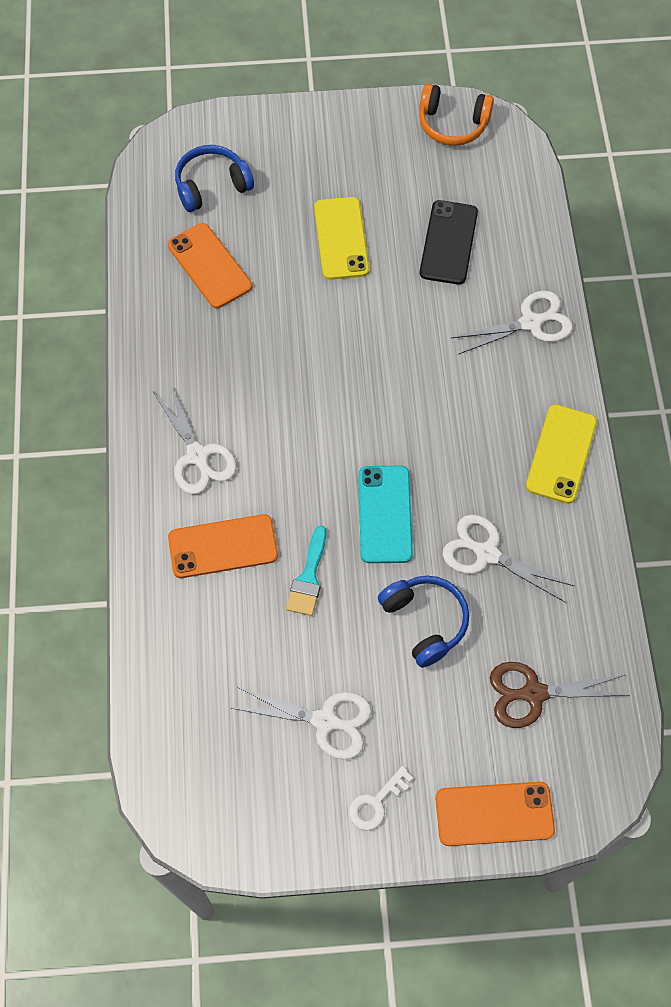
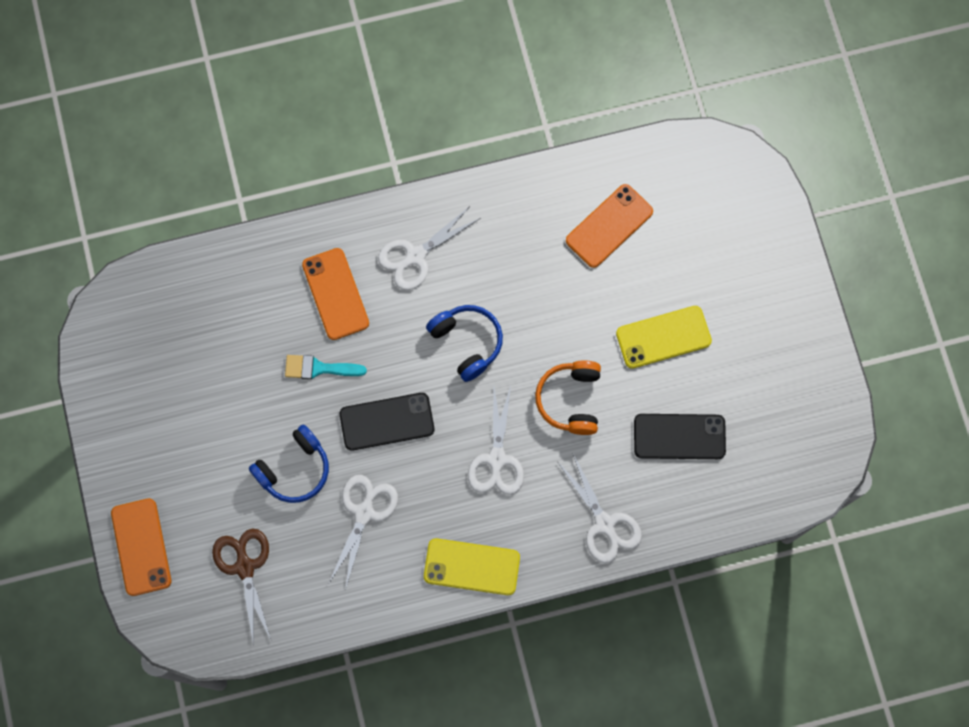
camera: 80 degrees right, 10 degrees up
blue headphones [175,145,254,212] -> blue headphones moved to [426,305,503,382]
white scissors [231,687,372,760] -> white scissors moved to [468,386,524,495]
white key [349,766,413,831] -> none
turquoise phone [359,466,413,563] -> black phone [340,393,434,451]
orange headphones [419,84,494,146] -> orange headphones moved to [535,360,601,435]

